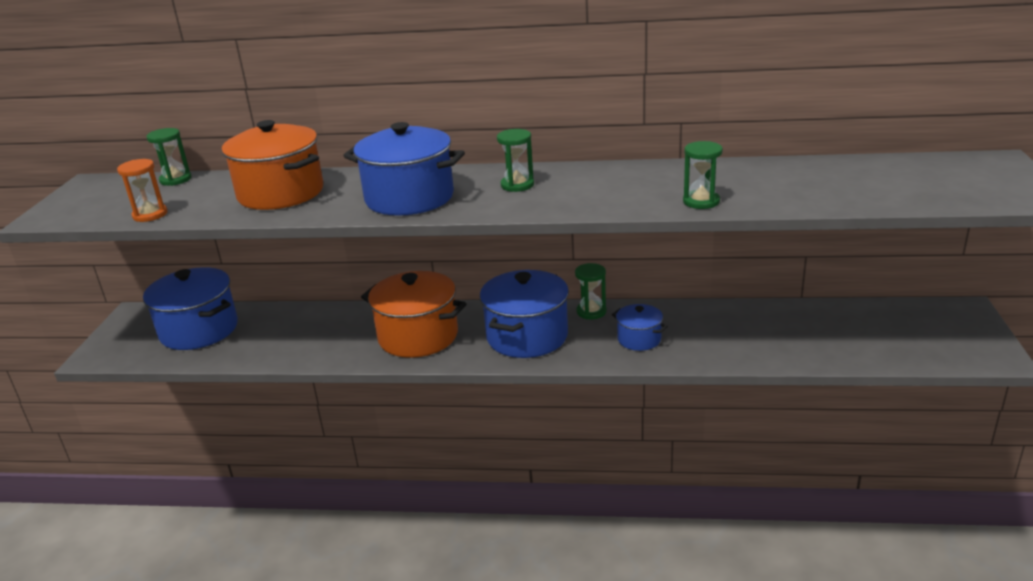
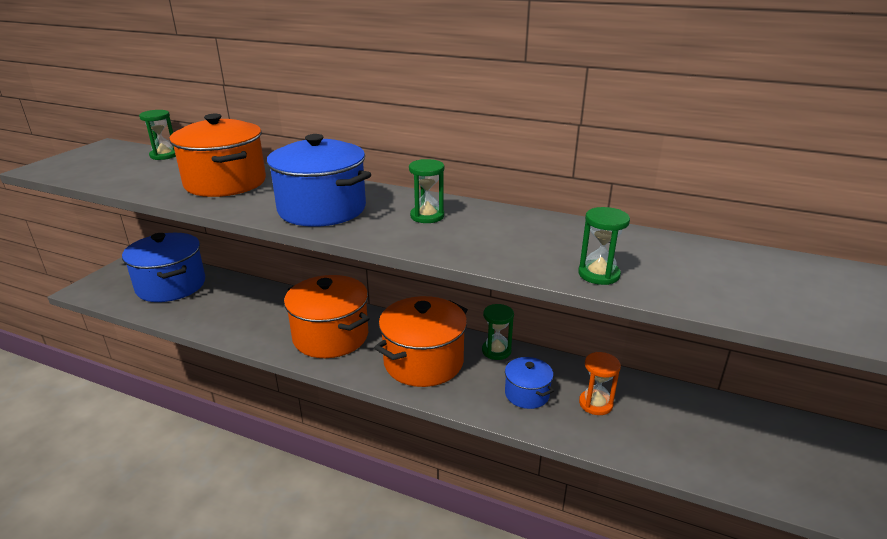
camera: 15 degrees right, 0 degrees up
orange hourglass [117,159,168,222] -> orange hourglass moved to [579,352,621,415]
blue pot [480,270,569,358] -> orange pot [374,296,468,387]

